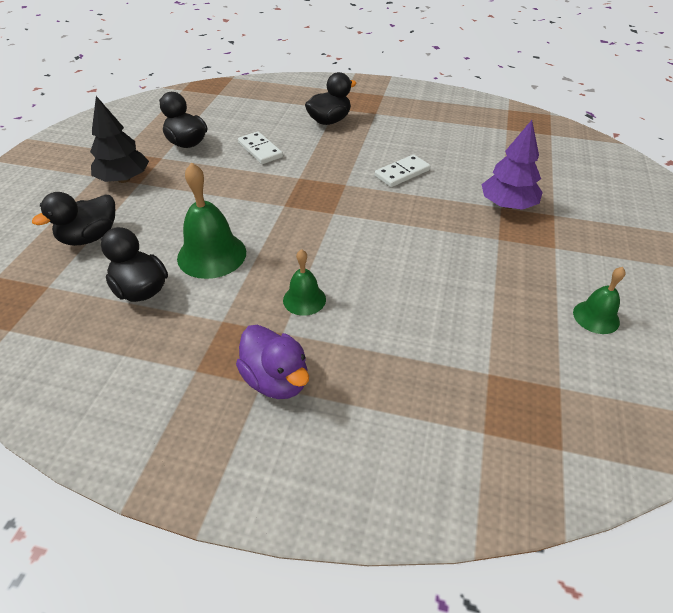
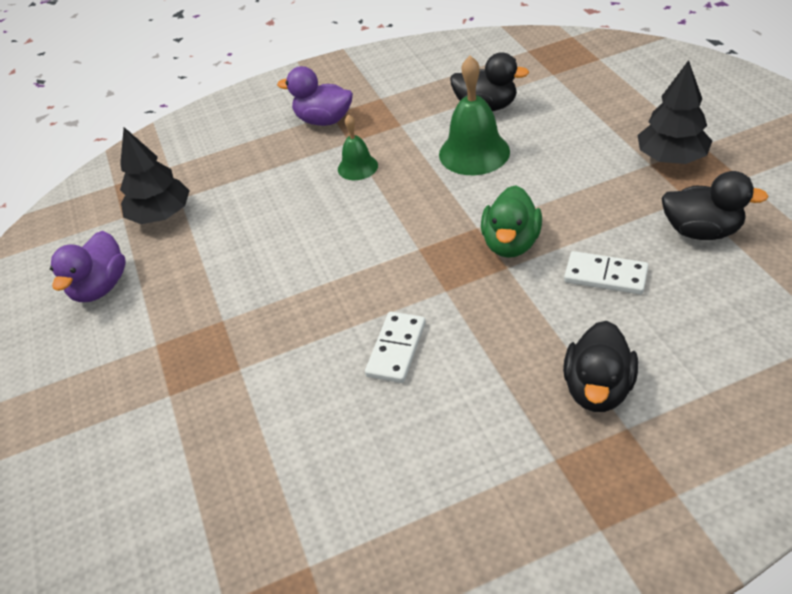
camera: 150 degrees right, 0 degrees up
black duck [32,192,115,246] -> none
purple tree [481,120,543,210] -> none
green bell [573,267,625,334] -> purple duck [50,231,126,302]
none -> black tree [120,127,190,224]
none -> green duck [481,185,542,258]

